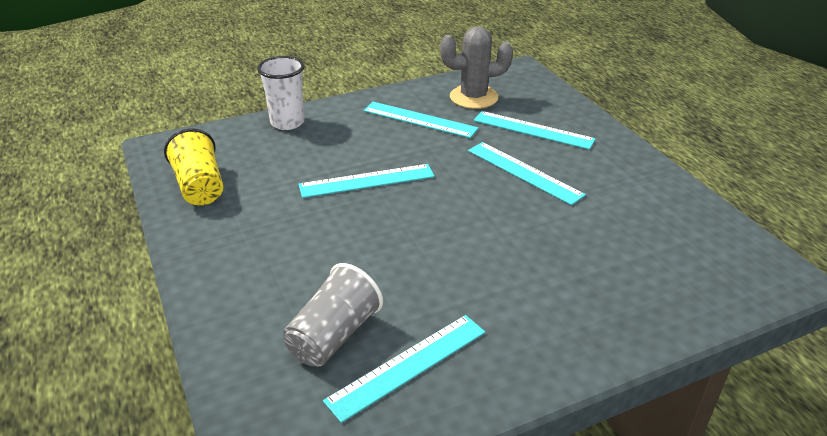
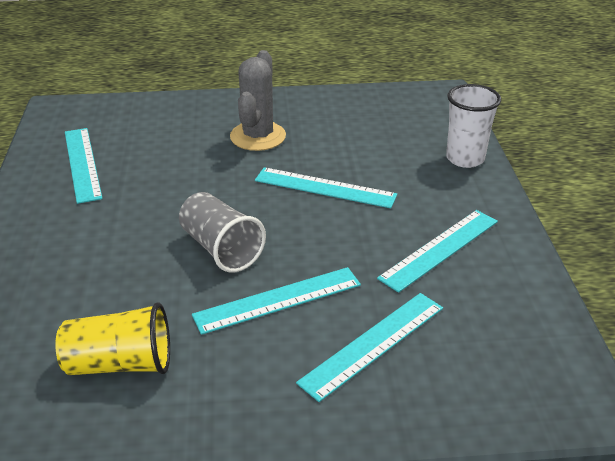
camera: 110 degrees right, 0 degrees up
yellow cup [164,128,223,205] -> yellow cup moved to [55,302,170,375]
grey cup [283,263,383,366] -> grey cup moved to [179,192,266,273]
turquoise ruler [299,164,435,198] -> turquoise ruler turned 75 degrees counterclockwise [255,167,397,208]
grey cactus [440,26,513,109] -> grey cactus moved to [230,50,286,151]

